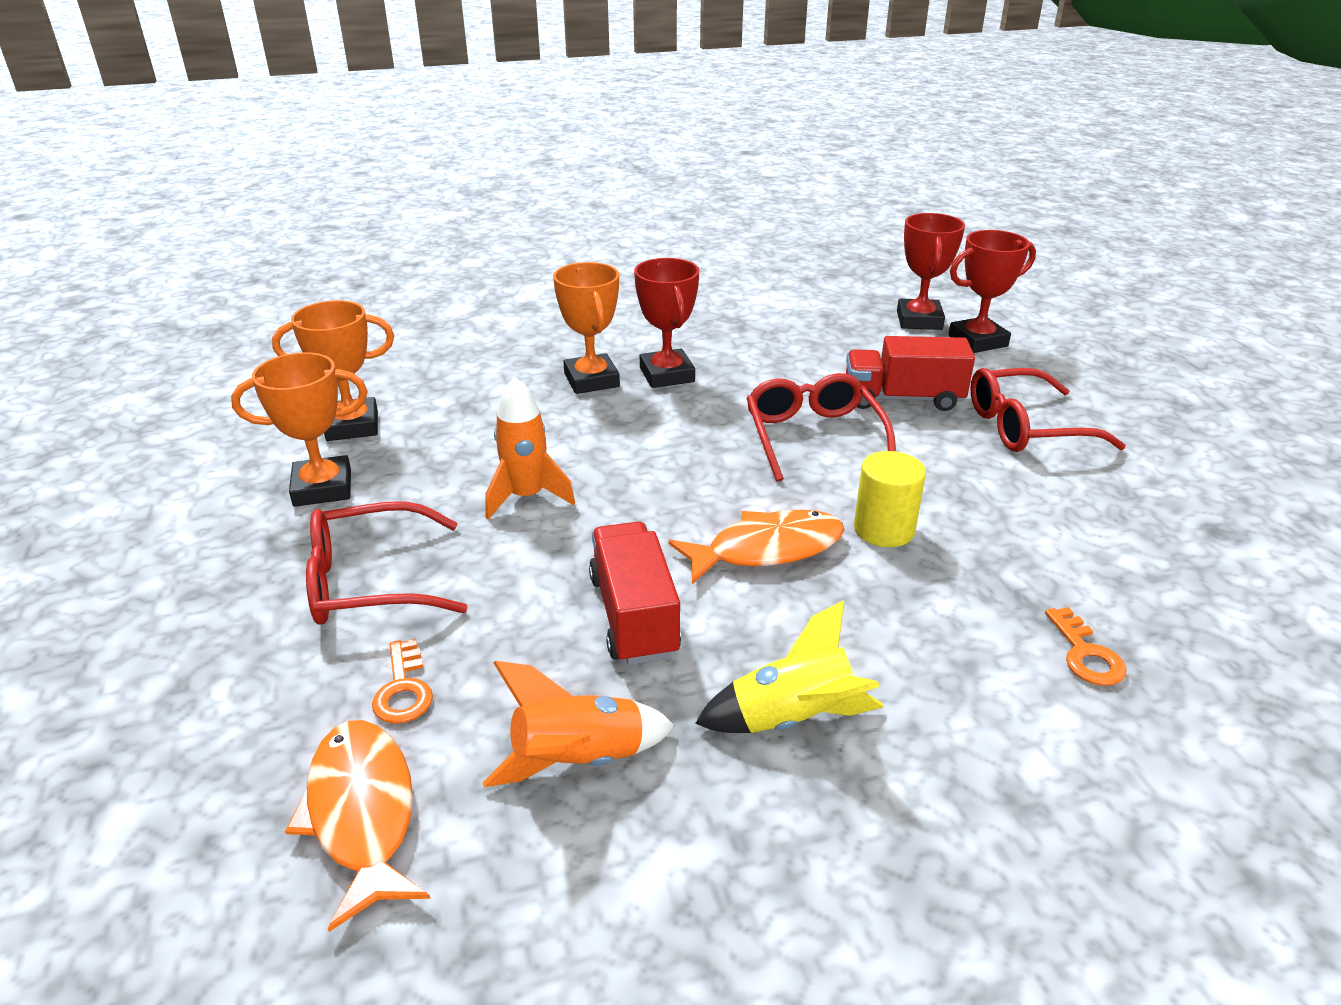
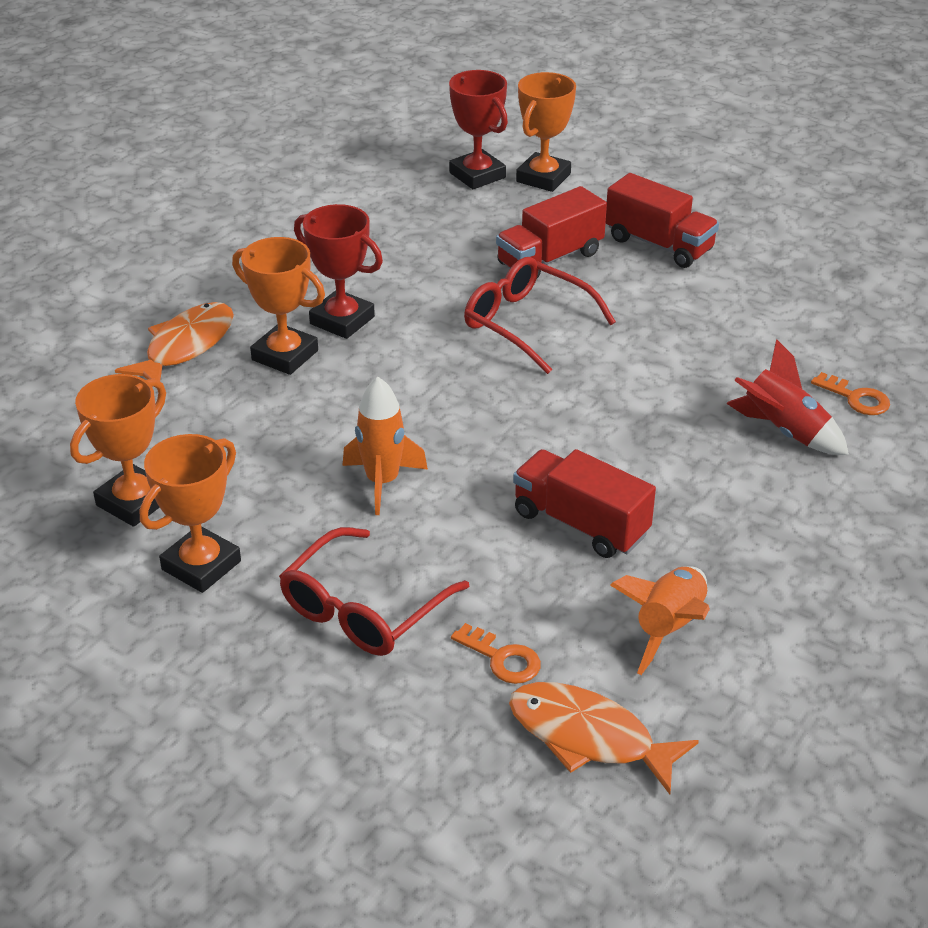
camera: 40 degrees left, 5 degrees up
orange fish [668,510,845,584] -> orange fish moved to [115,302,234,381]
yellow rocket [695,600,884,733] -> none
yellow cylinder [854,451,926,547] -> none
red trophy [948,230,1036,353] -> orange trophy [516,72,576,192]
red glasses [970,368,1126,452] -> red truck [606,173,719,268]
none -> red rocket [726,339,849,455]

